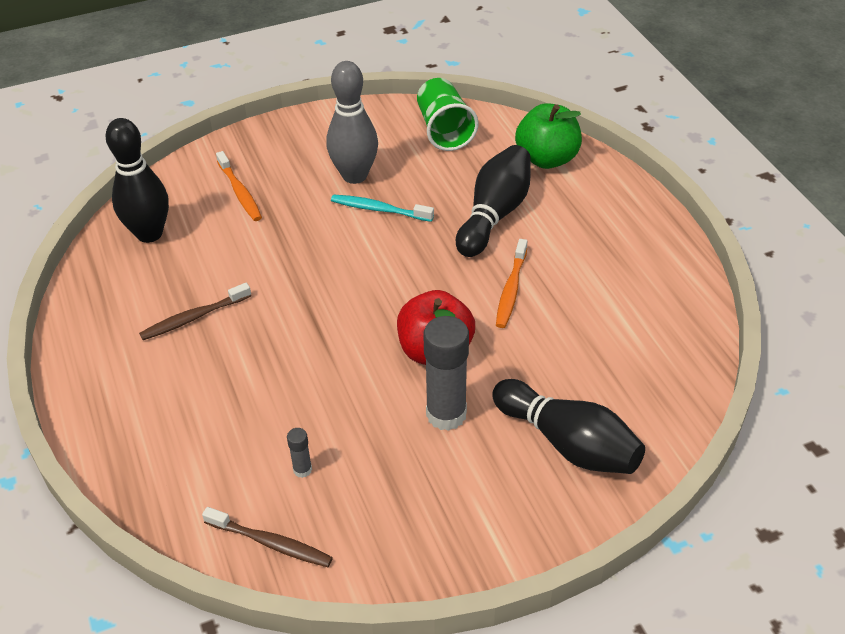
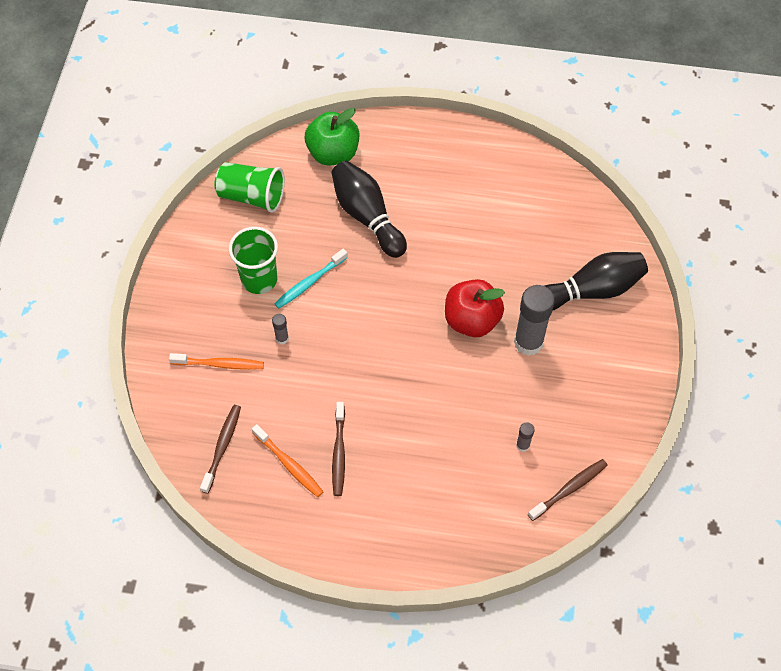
camera: 60 degrees left, 15 degrees up
black bowling pin [106,118,169,243] -> brown toothbrush [200,405,241,494]
grey bowling pin [326,61,378,184] -> green cup [229,227,278,294]
orange toothbrush [496,239,527,328] -> orange toothbrush moved to [252,424,323,497]
none -> grey glue stick [272,314,289,345]

